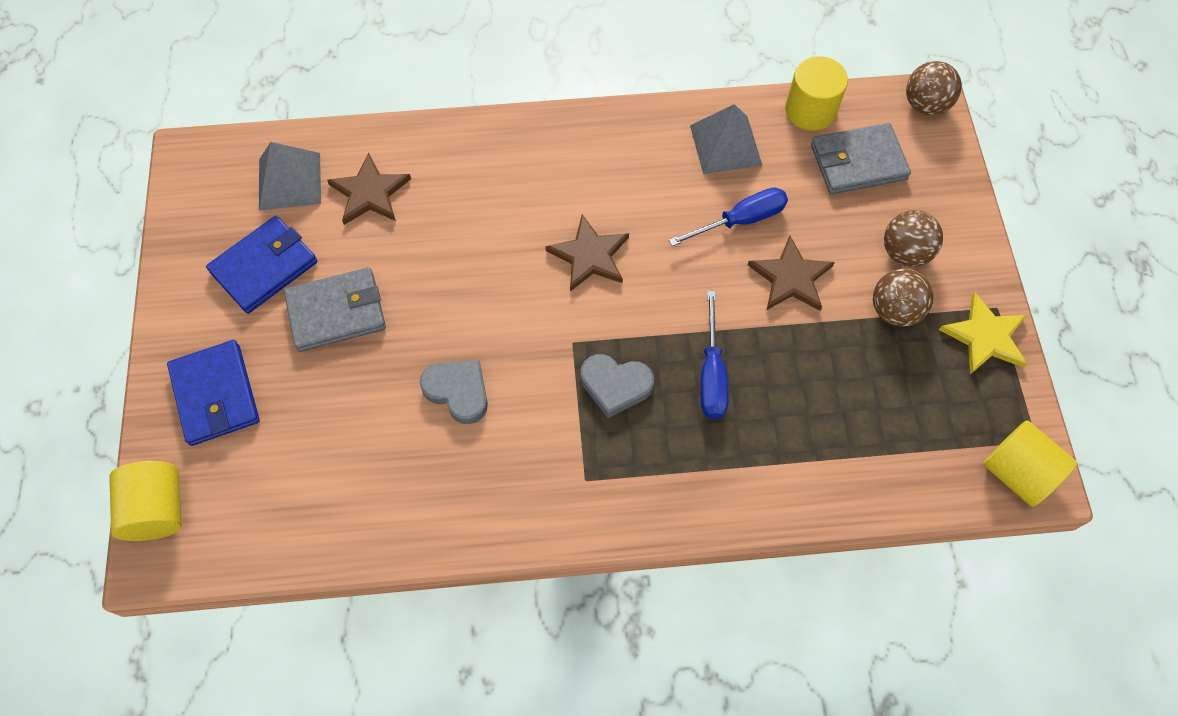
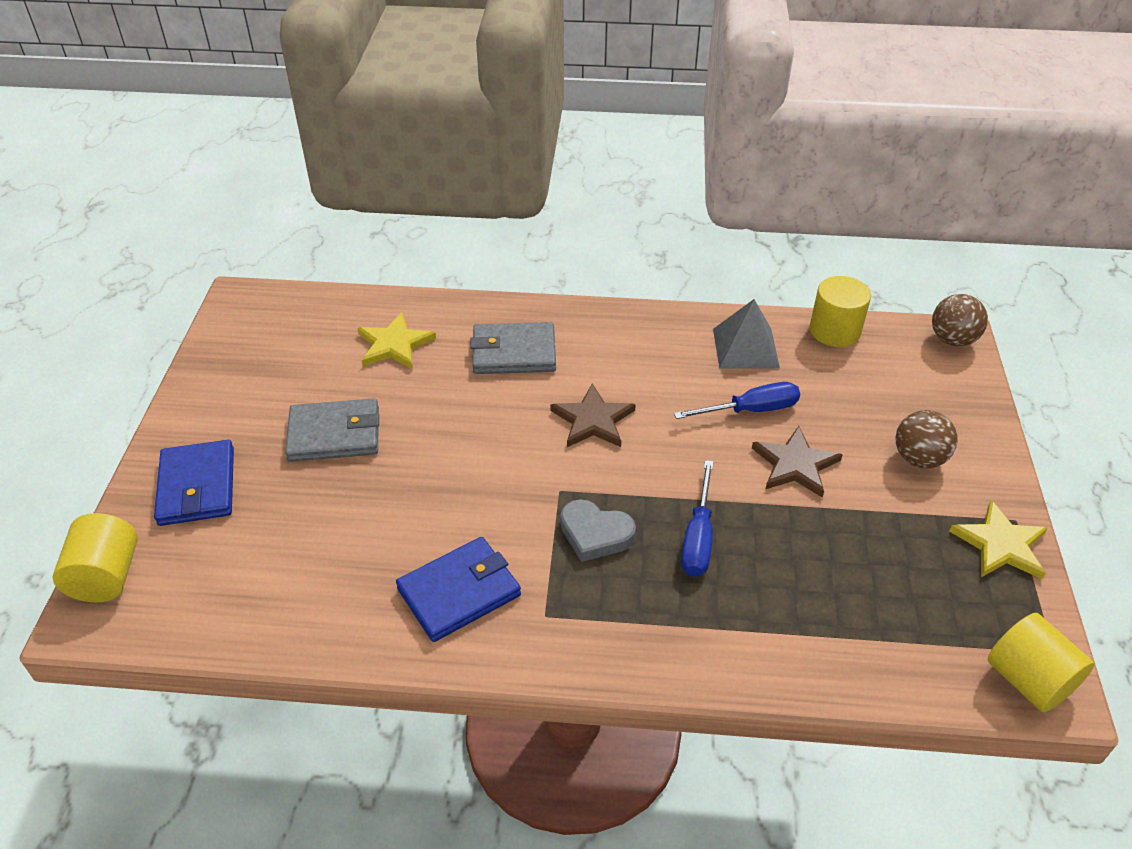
camera: 10 degrees right, 20 degrees down
blue wallet [206,216,317,314] -> blue wallet moved to [396,537,521,642]
grey pyramid [259,142,321,210] -> none
brown star [327,153,411,225] -> yellow star [358,312,436,369]
grey heart [420,360,488,424] -> none
grey wallet [811,123,911,194] -> grey wallet moved to [470,322,556,374]
brown ball [873,269,934,327] -> none

